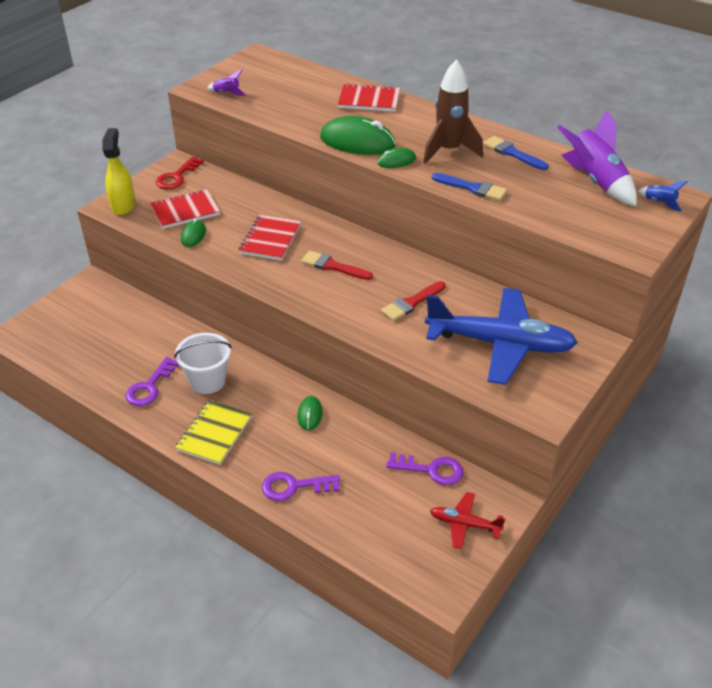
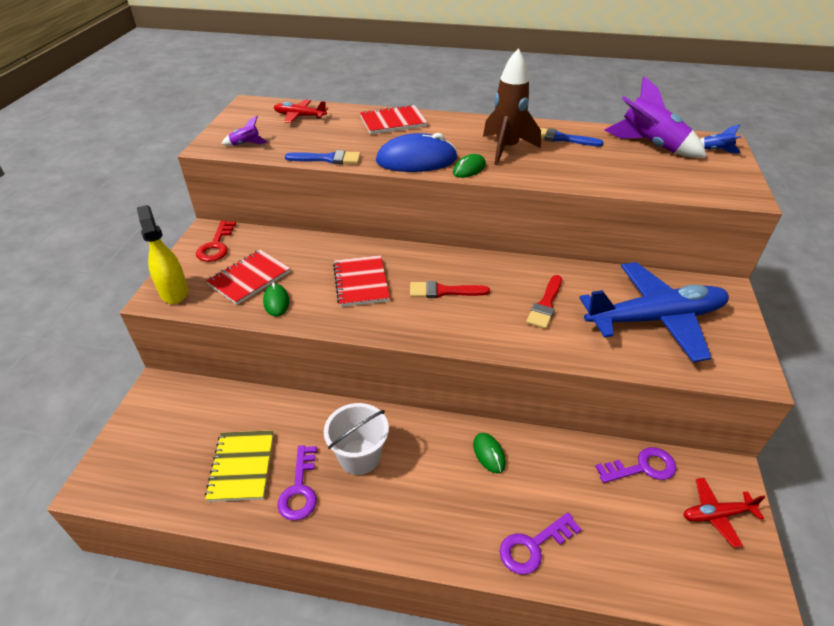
camera: 25 degrees left, 0 degrees up
yellow notebook [175,400,253,465] -> yellow notebook moved to [205,430,274,502]
green mouse [320,116,396,155] -> blue mouse [376,133,458,172]
blue brush [432,173,507,201] -> blue brush moved to [285,150,361,164]
none -> red plane [273,100,328,123]

